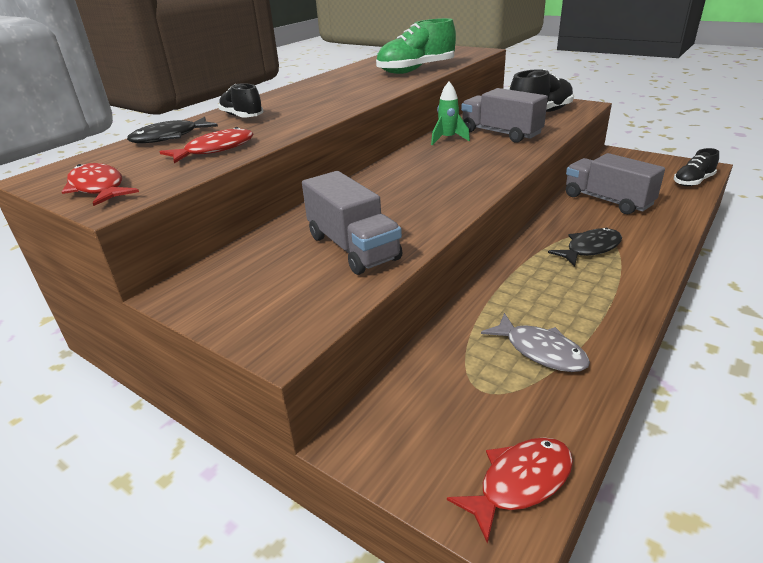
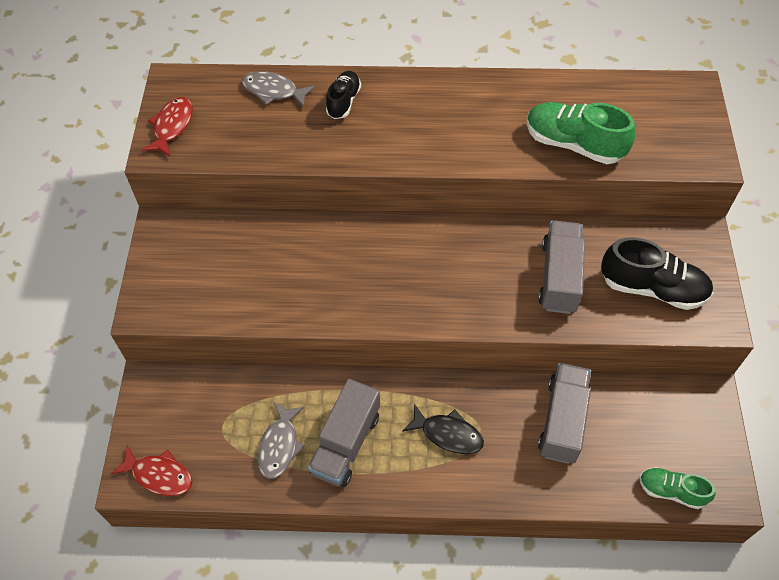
camera: 55 degrees right, 25 degrees up
black fish [127,117,218,143] -> grey fish [242,71,315,107]
red fish [160,127,253,163] -> none
grey truck [302,171,403,275] -> grey truck moved to [308,379,380,487]
green rocket [431,82,470,145] -> none
black shoe [674,148,719,186] -> green shoe [639,467,716,509]

